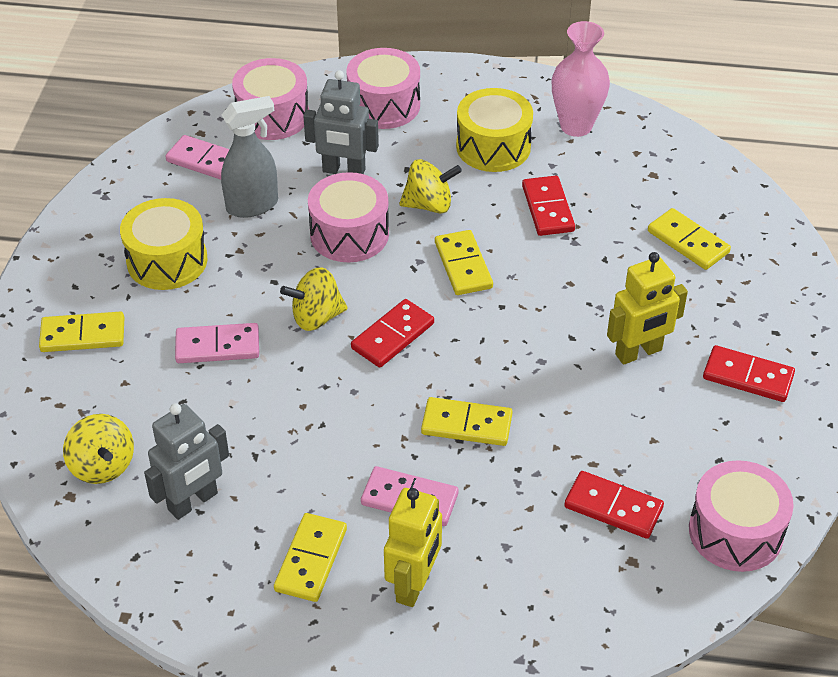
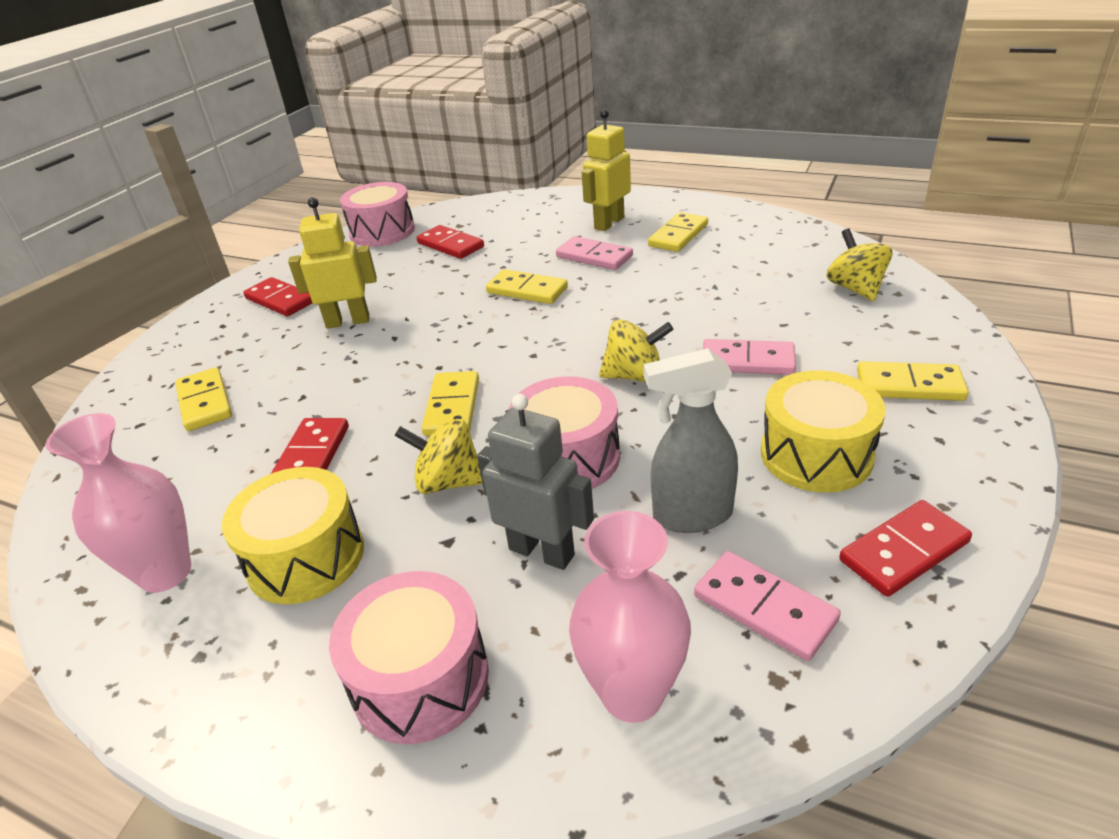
camera: 160 degrees left, 10 degrees down
grey robot [144,403,229,520] -> none
pink drum [232,58,309,140] -> pink vase [569,511,691,723]
red domino [351,299,434,368] -> red domino moved to [839,500,972,597]

